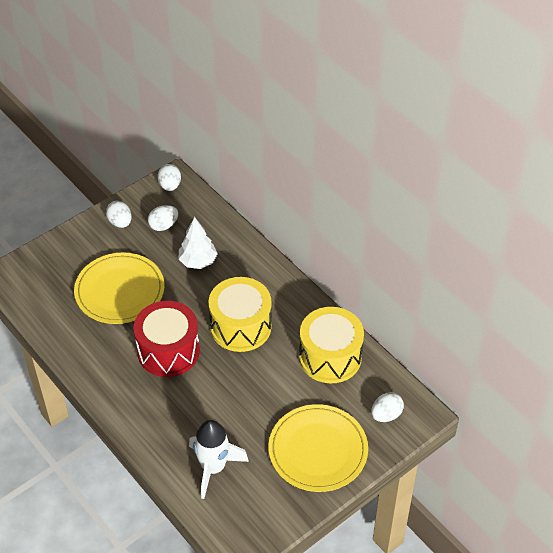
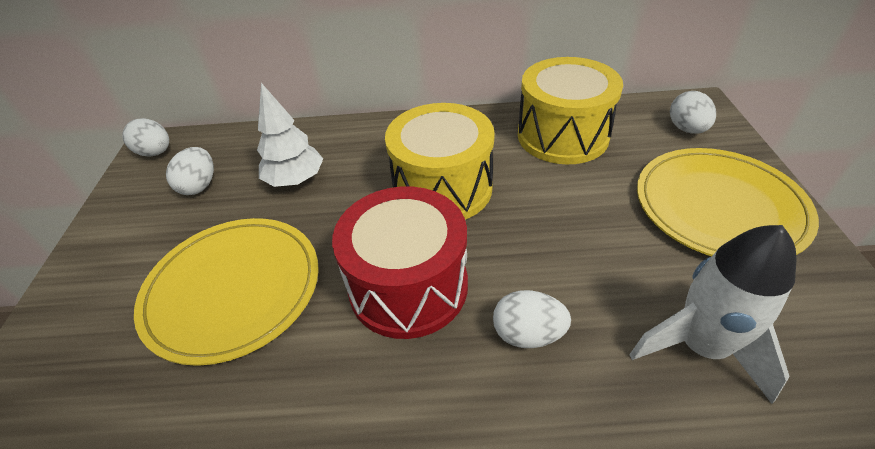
camera: 50 degrees left, 5 degrees down
white egg [106,201,132,228] -> white egg moved to [493,290,571,348]

